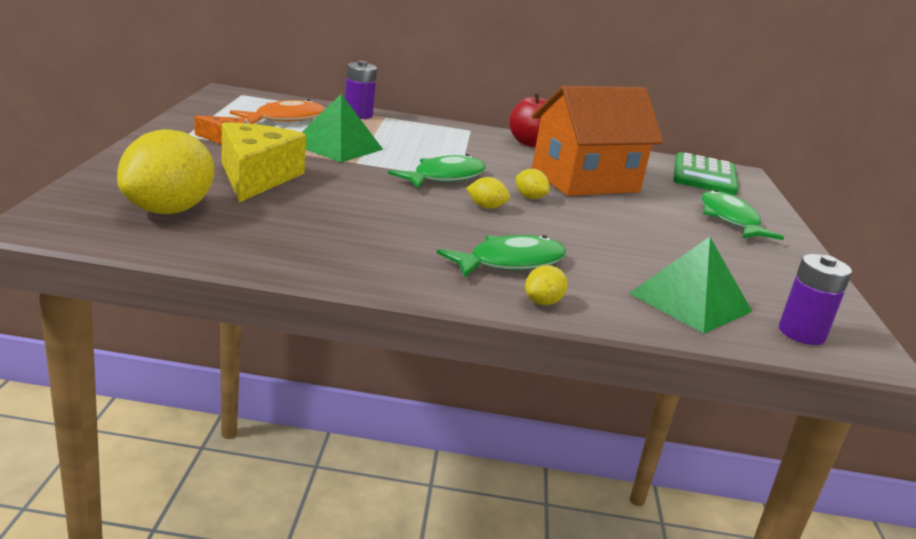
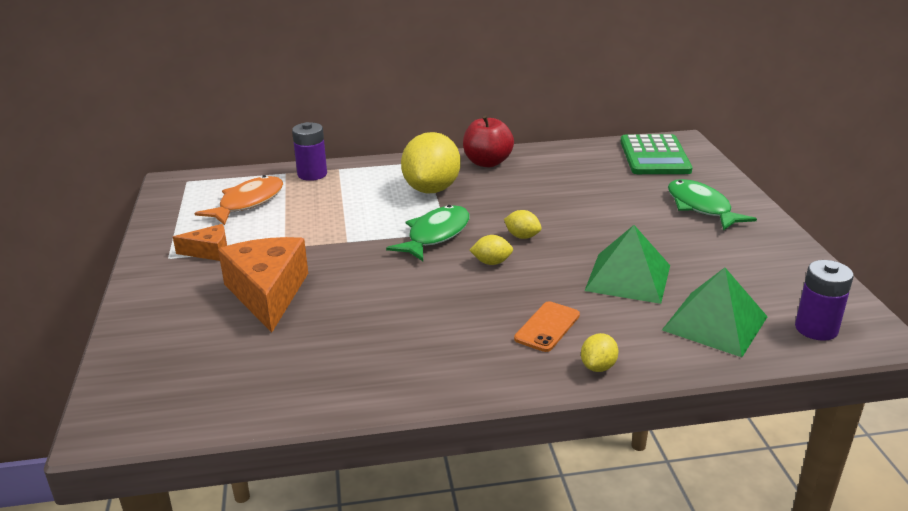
camera: 10 degrees left, 5 degrees up
yellow lemon [117,129,214,214] -> yellow lemon moved to [401,132,461,193]
yellow cheese [222,122,306,202] -> orange cheese [218,237,308,333]
green pyramid [302,94,383,162] -> green pyramid moved to [585,225,670,304]
green fish [437,235,566,277] -> orange phone [514,301,580,352]
orange house [532,86,663,196] -> none

